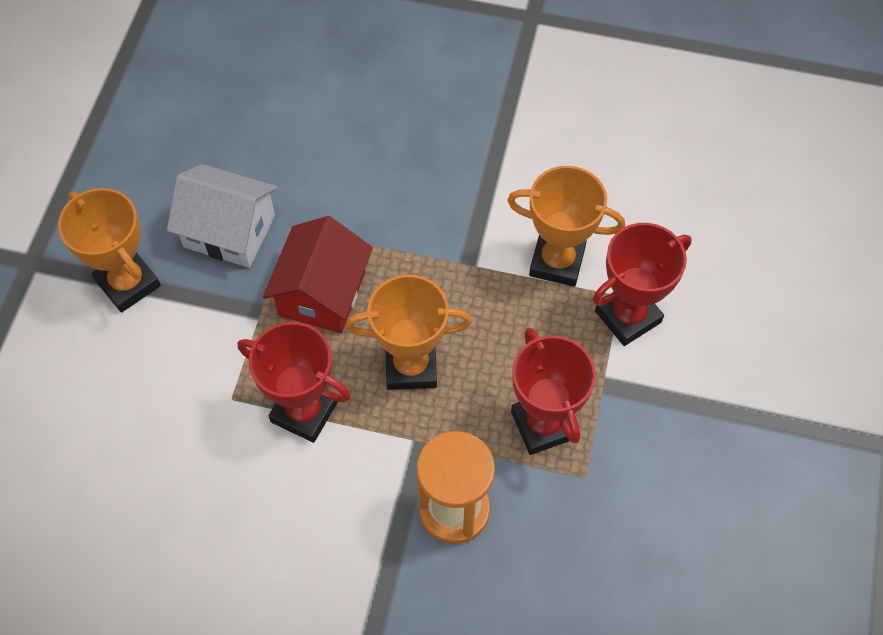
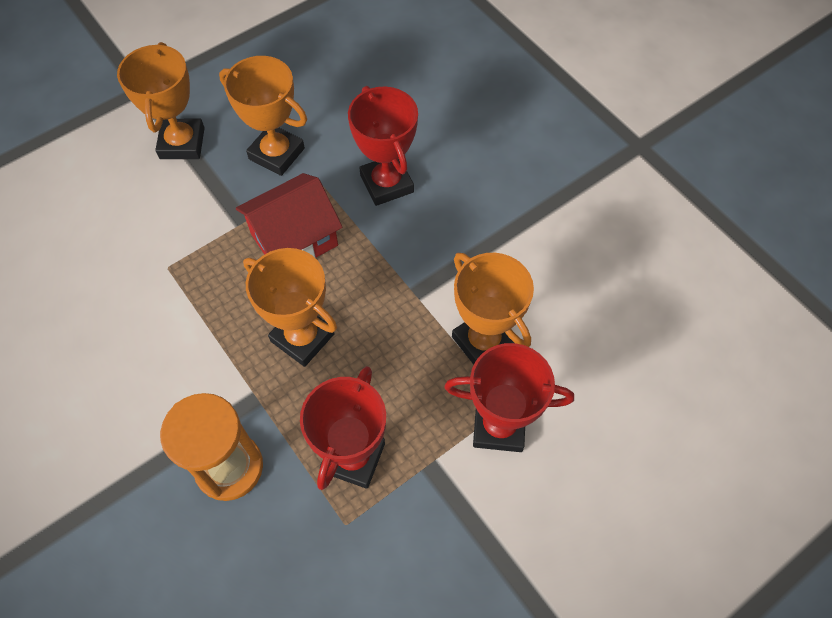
camera: 40 degrees right, 0 degrees up
white house [167,164,277,268] -> orange trophy [219,56,307,176]
red trophy [238,322,351,443] -> red trophy moved to [348,86,418,206]

